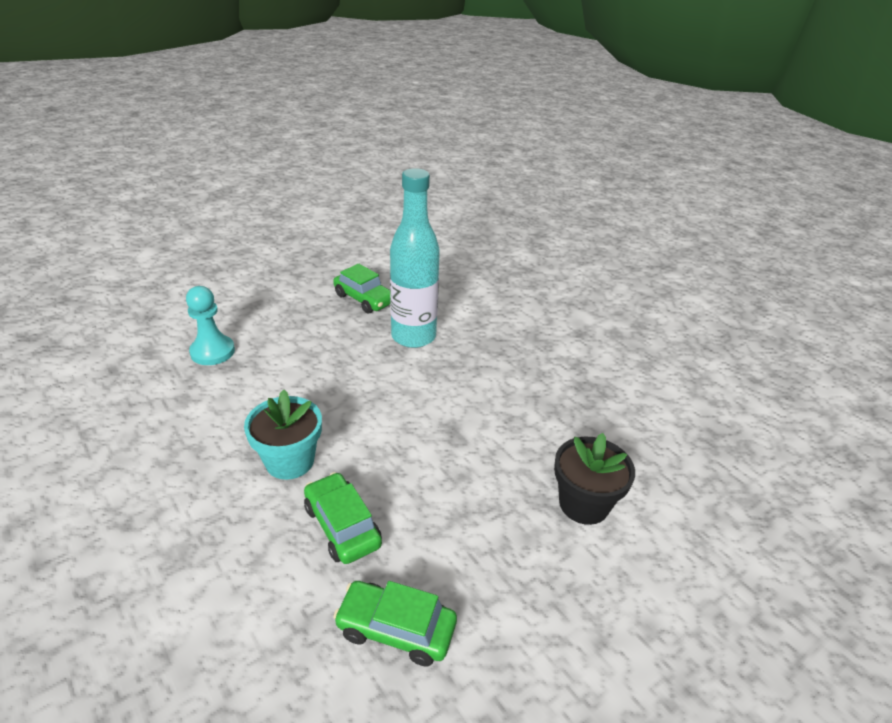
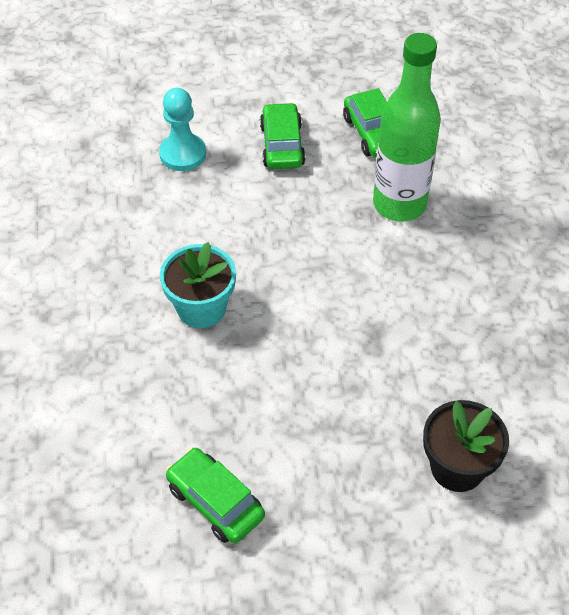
camera: 30 degrees right, 15 degrees up
green car [304,472,382,564] -> green car moved to [260,102,306,169]
turquoise bottle [390,168,440,348] -> green bottle [373,33,441,221]

